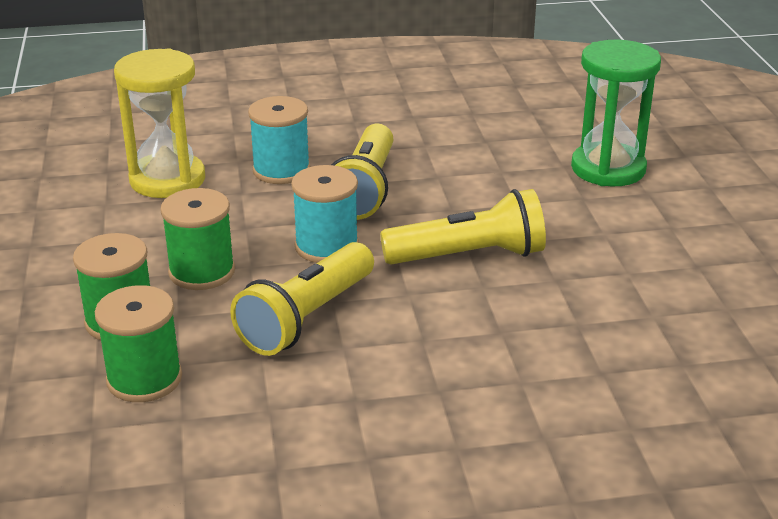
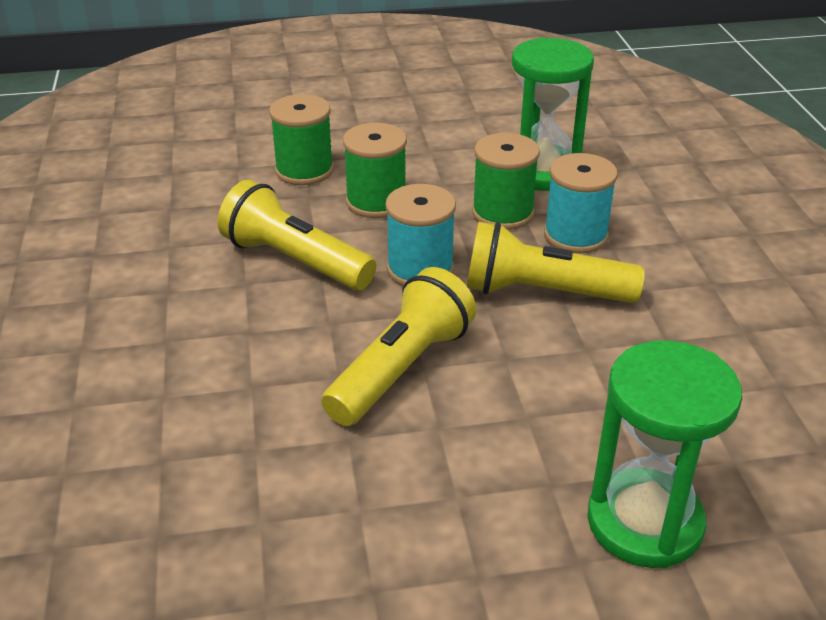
camera: 90 degrees right, 5 degrees up
green spool [95,285,182,402] -> green spool moved to [472,133,540,230]
yellow hourglass [114,48,205,198] -> green hourglass [512,37,594,191]
yellow flashlight [380,189,546,265] -> yellow flashlight turned 135 degrees counterclockwise [321,267,476,426]

